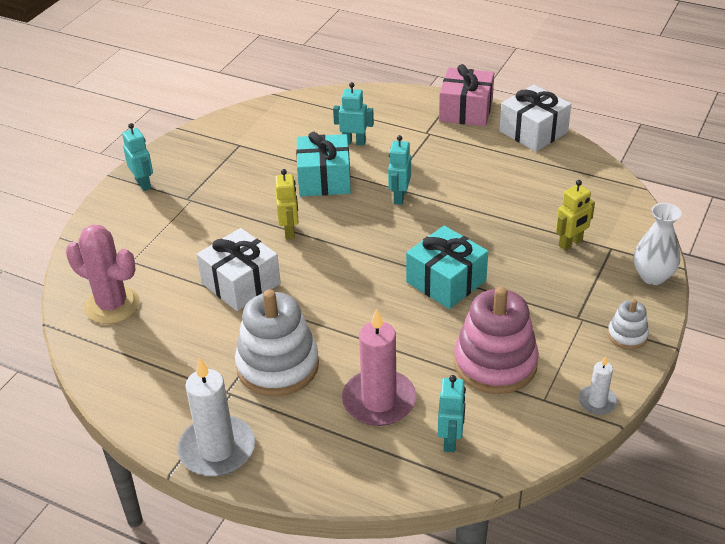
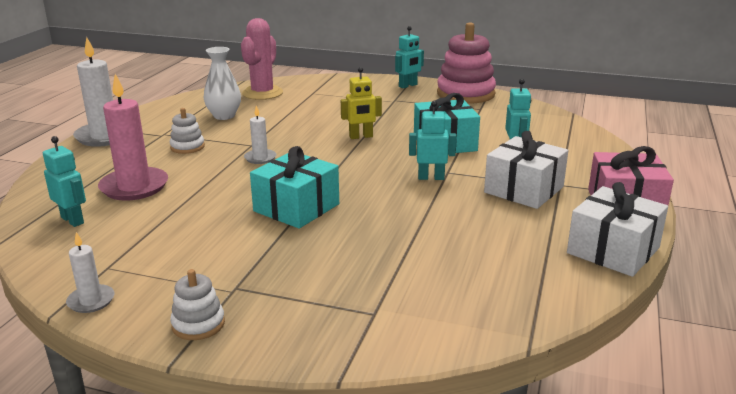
camera: 80 degrees right, 15 degrees down
white gift [196,228,281,311] -> white gift moved to [484,131,568,209]
white stacking toy [235,289,319,396] -> white stacking toy [170,108,205,154], size x0.49
turquoise robot [438,375,466,452] -> turquoise robot turned 135 degrees counterclockwise [43,136,86,227]
pink stacking toy [454,286,539,394] -> pink stacking toy moved to [437,23,496,103]
yellow robot [556,180,595,250] -> none
white vase [634,203,682,285] -> white vase moved to [204,47,241,120]
none -> white candle [244,106,276,164]

